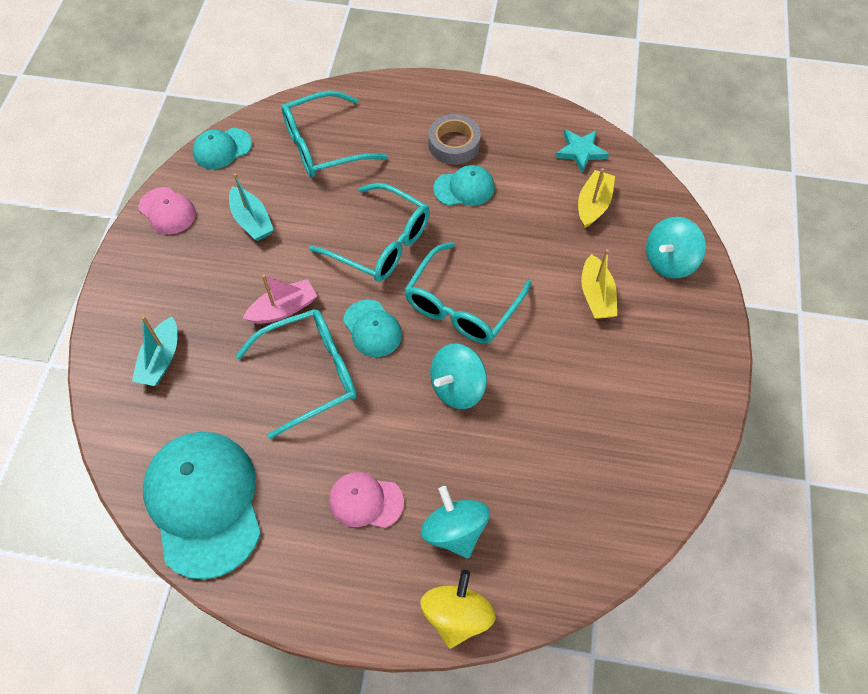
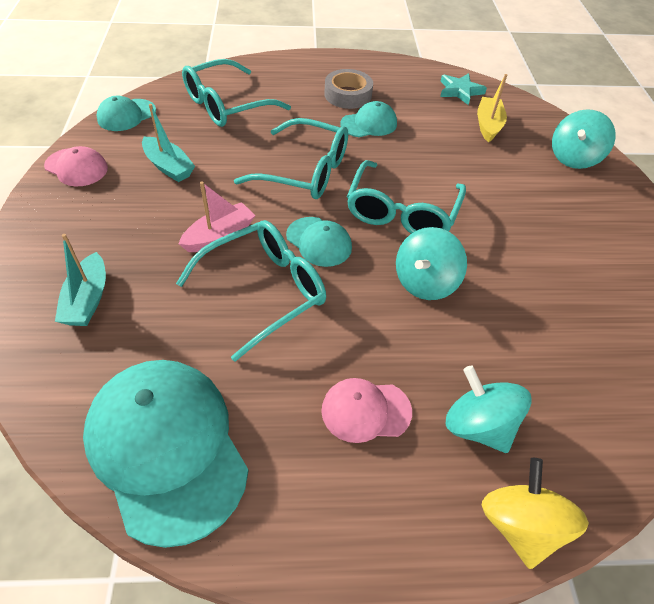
camera: 15 degrees left, 10 degrees down
yellow boat [581,249,617,319] -> none

